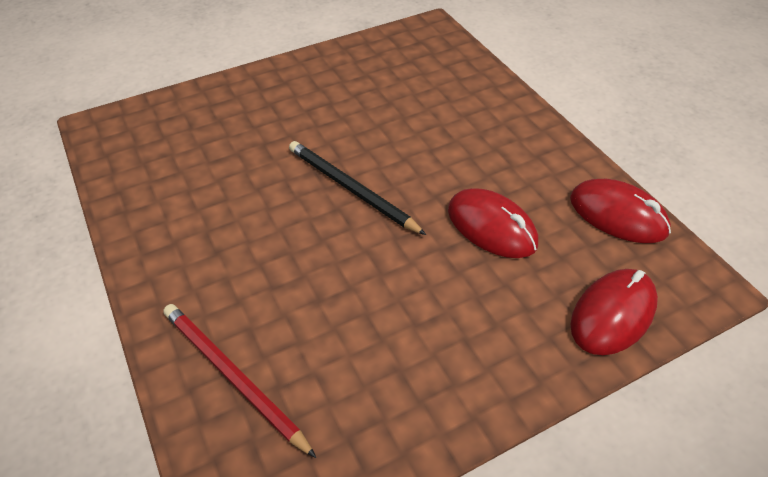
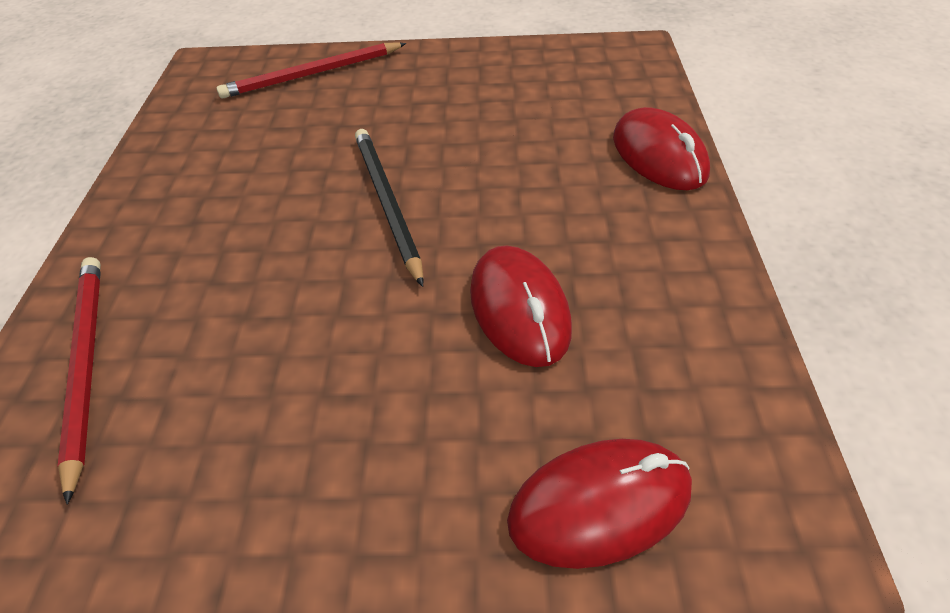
camera: 30 degrees right, 0 degrees up
red mouse [570,179,671,243] -> red mouse moved to [613,107,710,190]
none -> red pencil [216,42,406,99]

